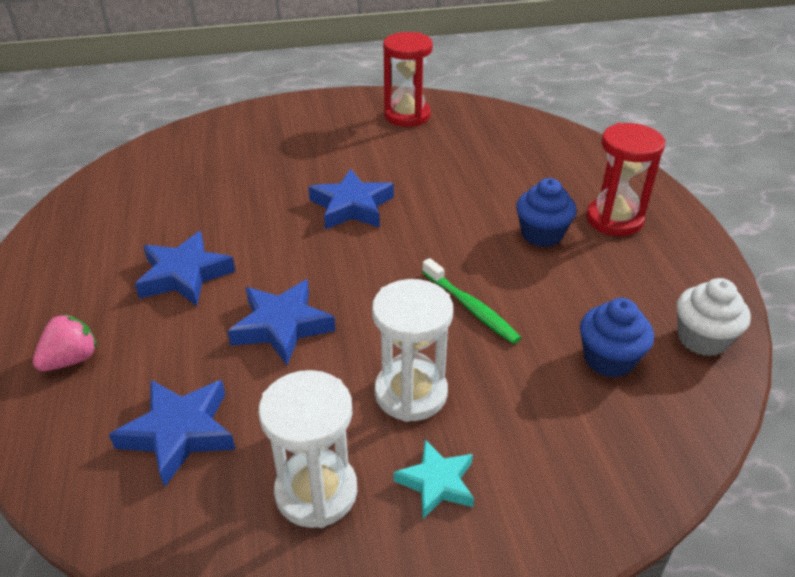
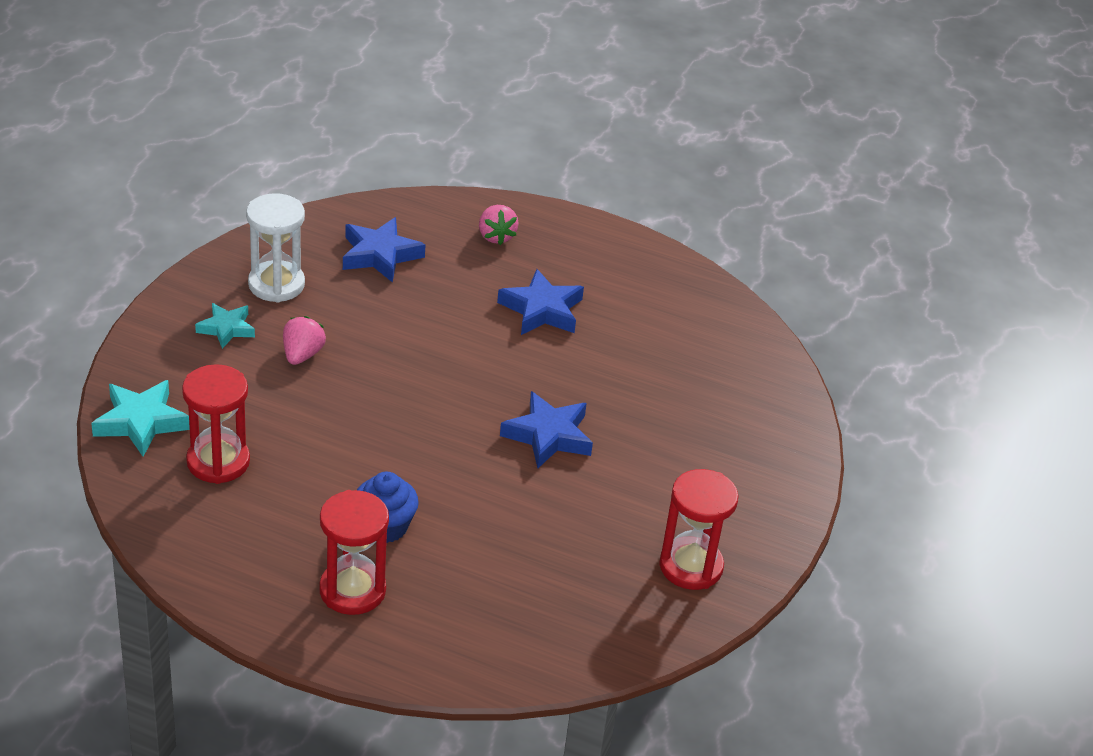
camera: 120 degrees right, 0 degrees up
blue star [228,279,336,365] -> none
white hourglass [372,279,453,422] -> pink strawberry [283,316,326,365]
green toothbrush [422,258,521,344] -> none
blue cupcake [580,298,654,378] -> red hourglass [182,364,250,484]
white cupcake [677,278,751,356] -> none
none -> turquoise star [91,380,190,457]

